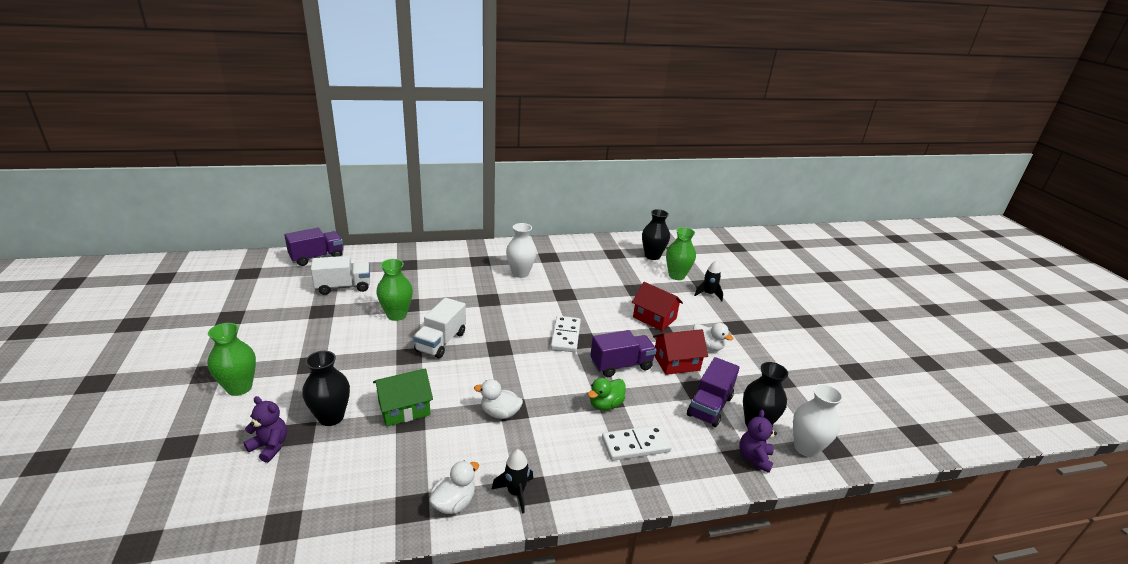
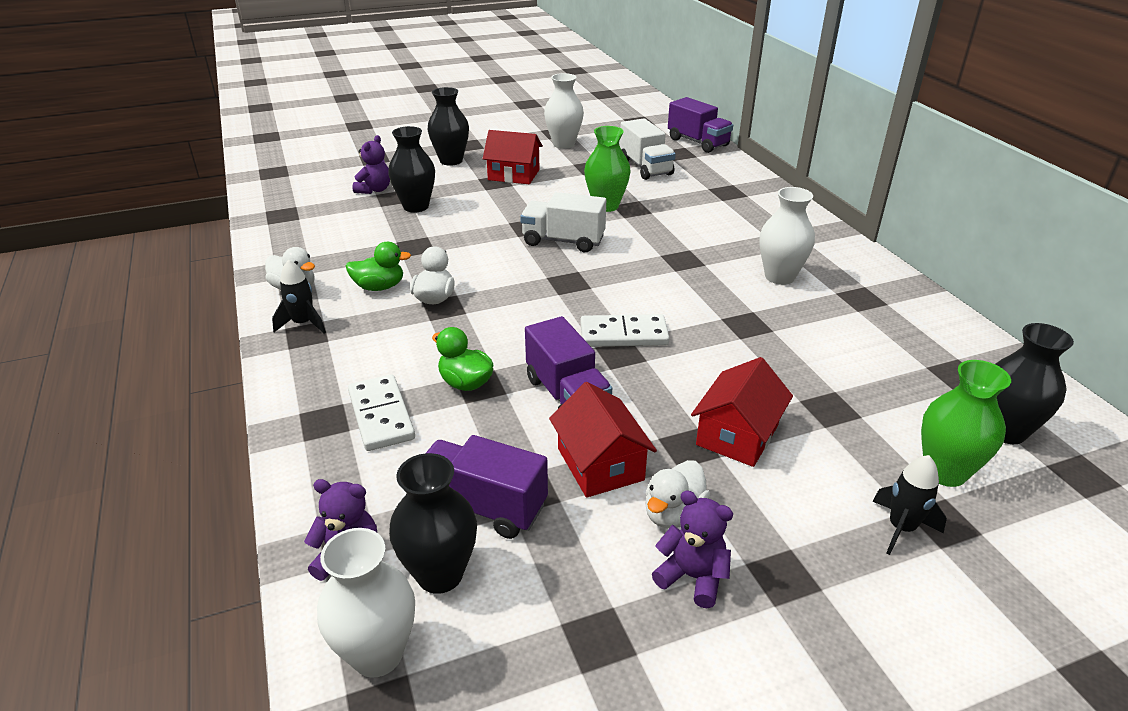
camera: 85 degrees right, 5 degrees up
green vase [207,323,256,396] -> black vase [428,87,469,166]
green house [373,368,433,427] -> none
none -> green duck [346,242,411,291]
none -> red house [483,130,543,184]
none -> white vase [544,73,584,149]
none -> purple teddy bear [652,490,733,609]

